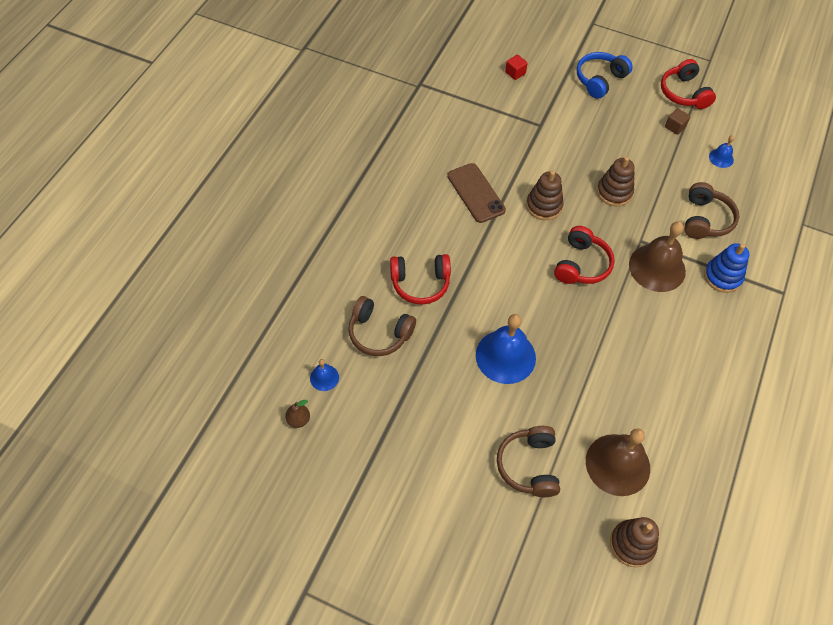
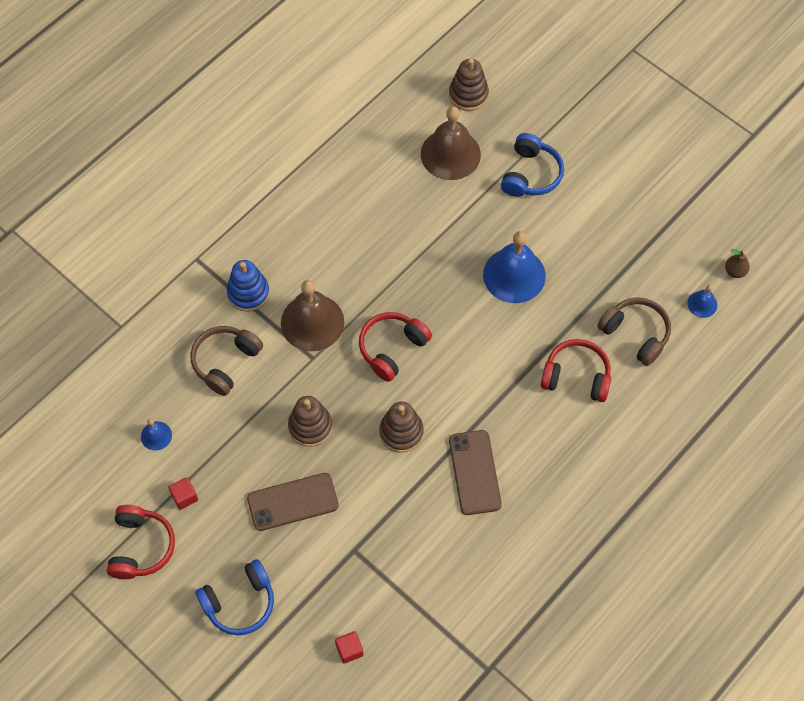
camera: 160 degrees left, 5 degrees up
brown headphones [497,426,560,497] -> blue headphones [501,133,564,197]
brown cube [665,108,690,135] -> red cube [168,477,198,510]
none -> brown phone [247,473,339,531]

